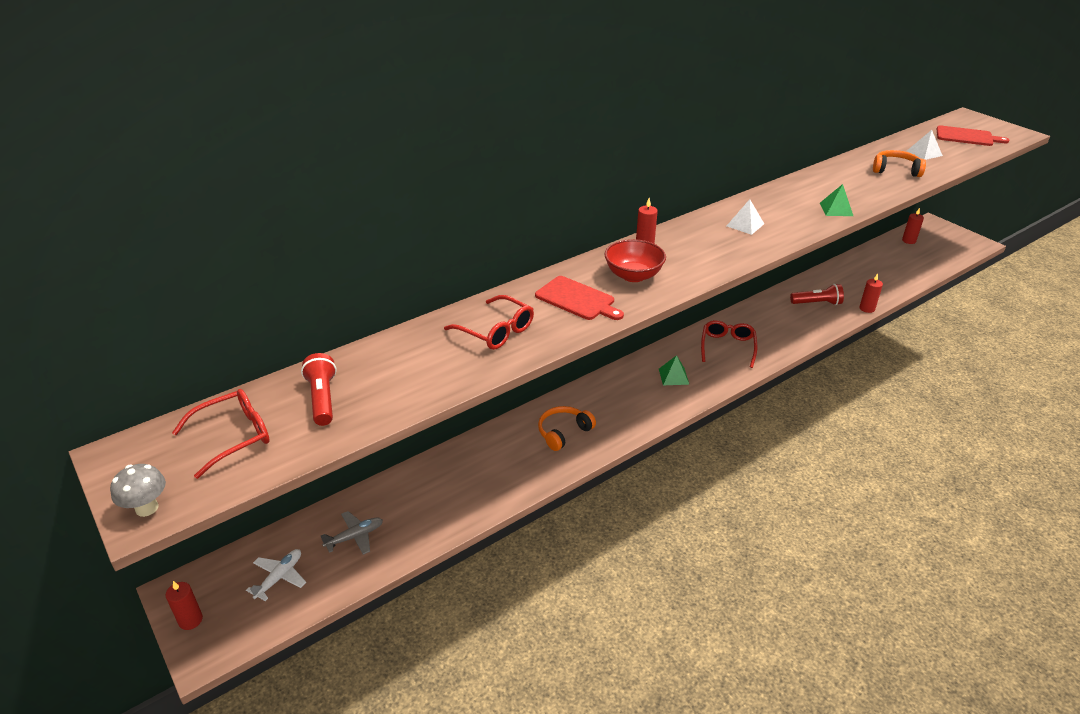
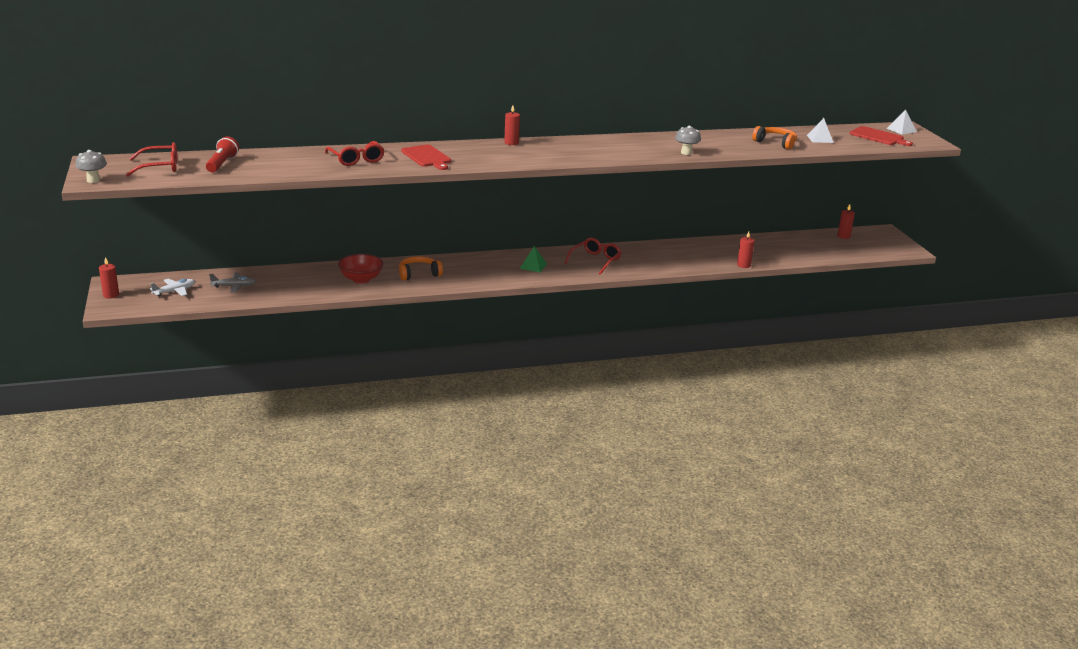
camera: 20 degrees right, 10 degrees down
red bowl [605,239,666,282] -> red bowl moved to [338,254,383,283]
white pyramid [727,199,764,235] -> white pyramid moved to [887,110,917,135]
red flashlight [790,284,844,305] -> none
green pyramid [820,184,853,216] -> grey mushroom [675,126,701,155]

